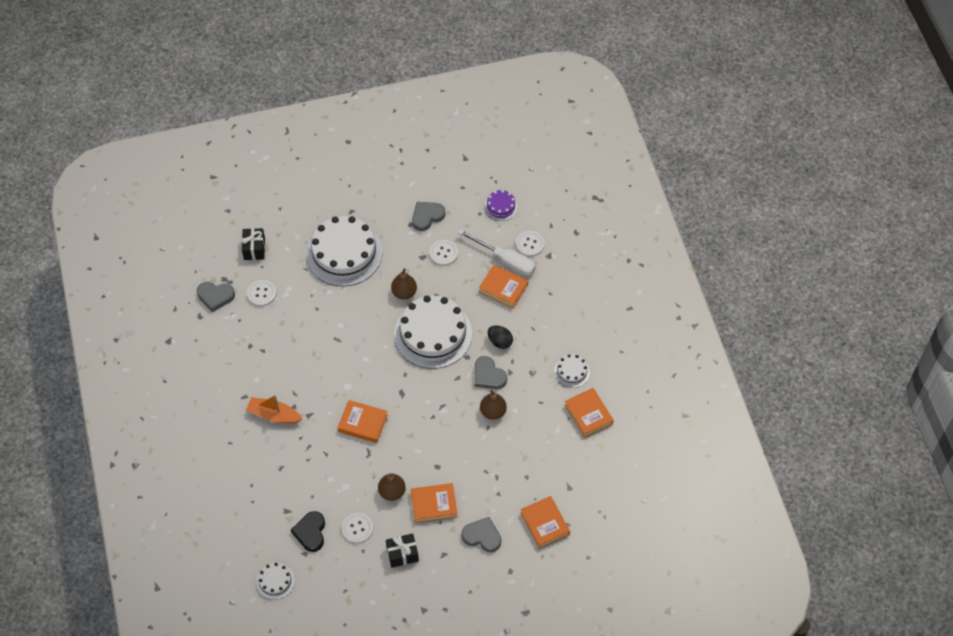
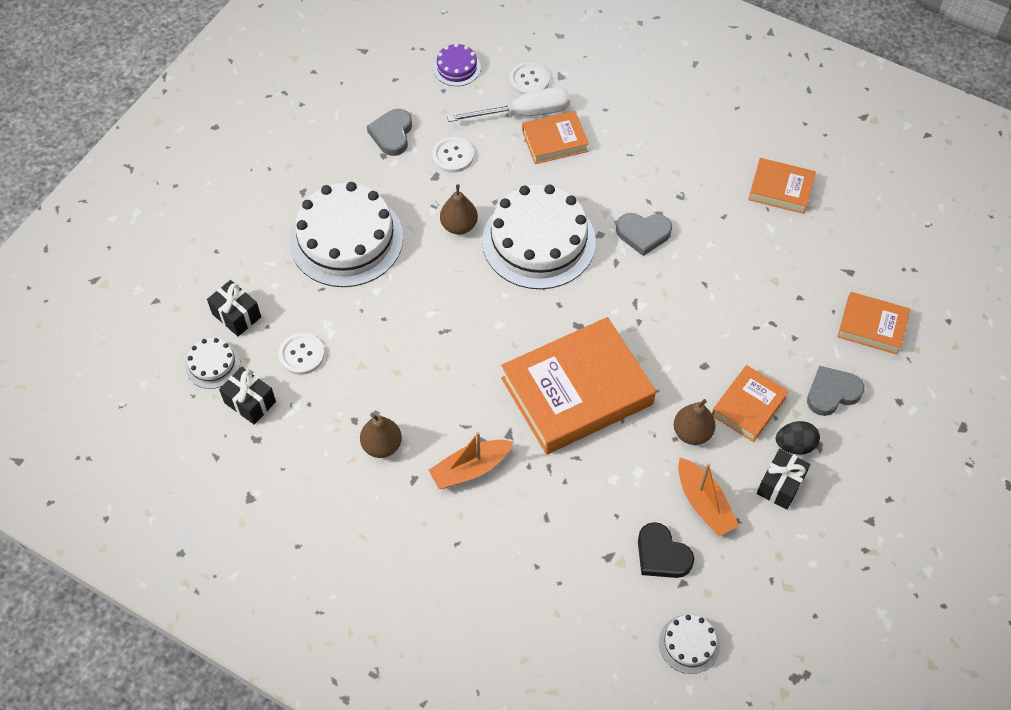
camera: 45 degrees left, 0 degrees up
grey heart [197,282,235,312] -> black gift [219,367,276,425]
orange book [338,400,388,443] -> orange book [501,317,656,455], size x1.95
white button [342,513,373,544] -> orange boat [678,457,739,537]
brown pear [480,390,507,420] -> brown pear moved to [360,414,402,458]
black egg [488,325,513,349] -> black egg moved to [776,421,820,455]
white cake [554,354,590,388] -> white cake moved to [185,338,240,389]

